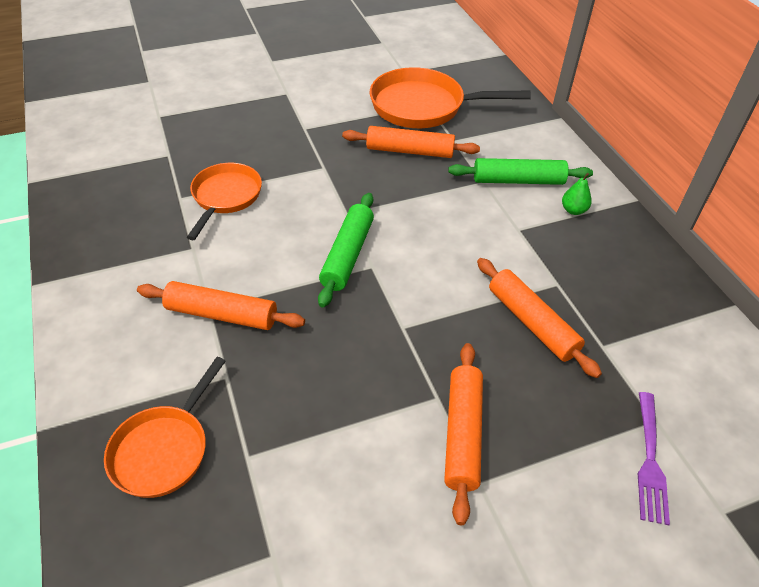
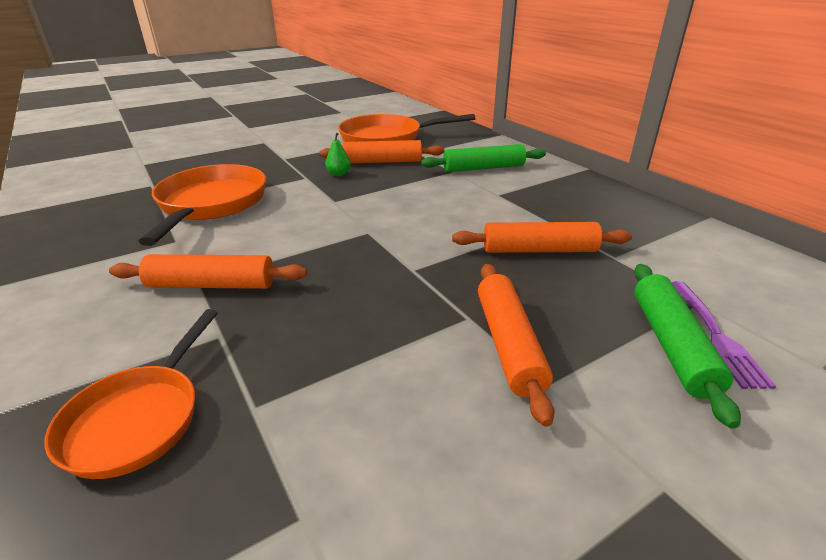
camera: 10 degrees left, 15 degrees down
orange pan [186,163,262,240] -> orange pan [138,164,266,246], size x1.55
green rolling pin [318,193,374,307] -> green rolling pin moved to [634,264,741,429]
orange rolling pin [477,258,602,378] -> orange rolling pin turned 45 degrees counterclockwise [452,222,632,253]
green pear [562,173,592,215] -> green pear moved to [325,133,351,176]

